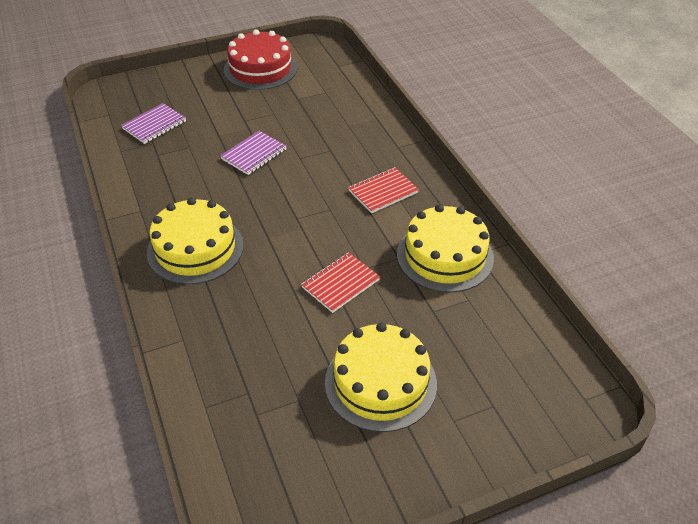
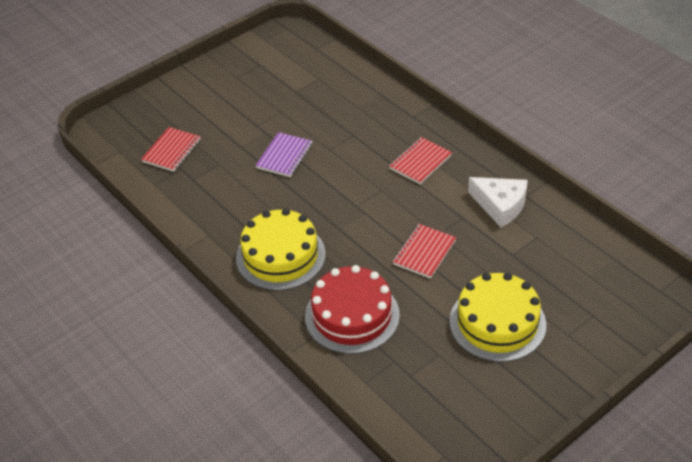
camera: 15 degrees left, 0 degrees up
purple notebook [121,103,186,144] -> red notebook [141,127,201,172]
red cake [224,29,298,90] -> red cake moved to [305,265,400,354]
yellow cake [397,205,494,293] -> white cheese [468,177,528,227]

